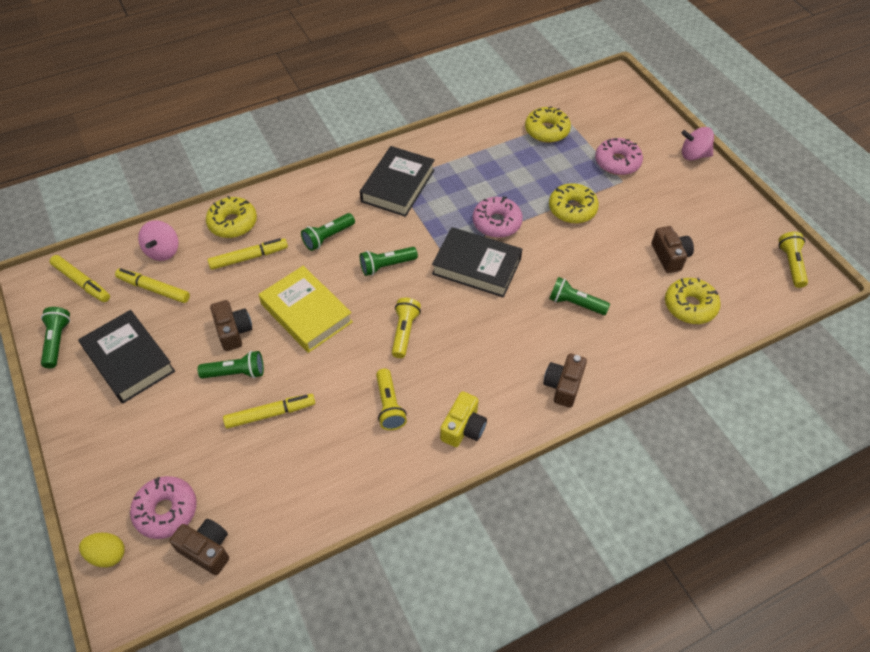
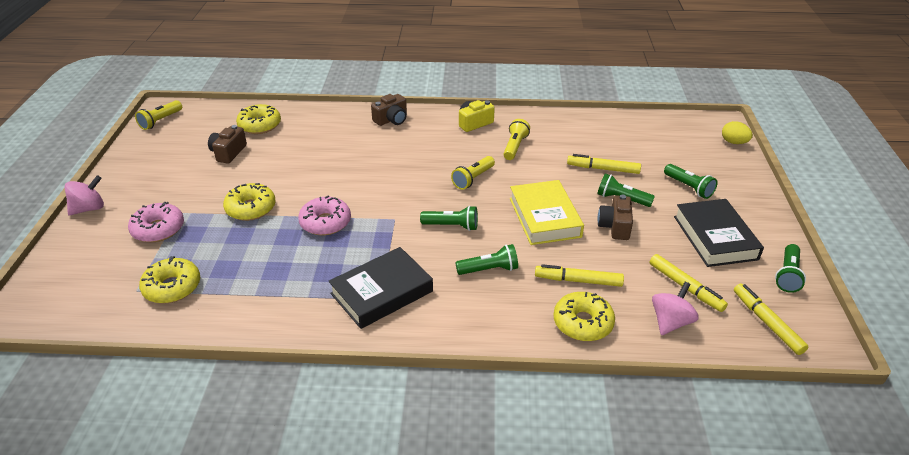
camera: 150 degrees left, 15 degrees down
pink donut [130,476,197,539] -> none
brown camera [169,519,229,575] -> none
black book [432,227,522,298] -> none
green flashlight [549,277,610,315] -> green flashlight moved to [664,164,718,199]
pink spinning top [681,127,714,161] -> pink spinning top turned 75 degrees counterclockwise [65,175,104,215]

